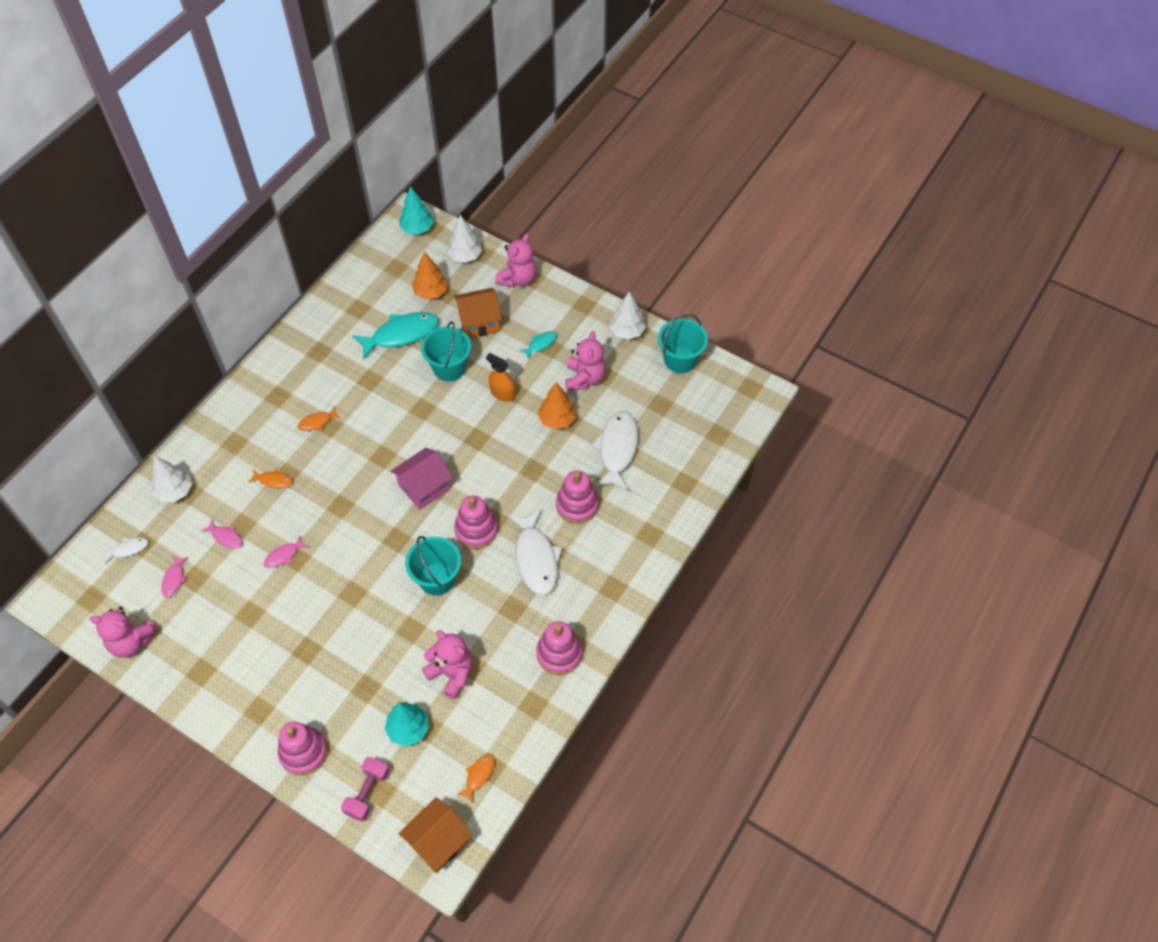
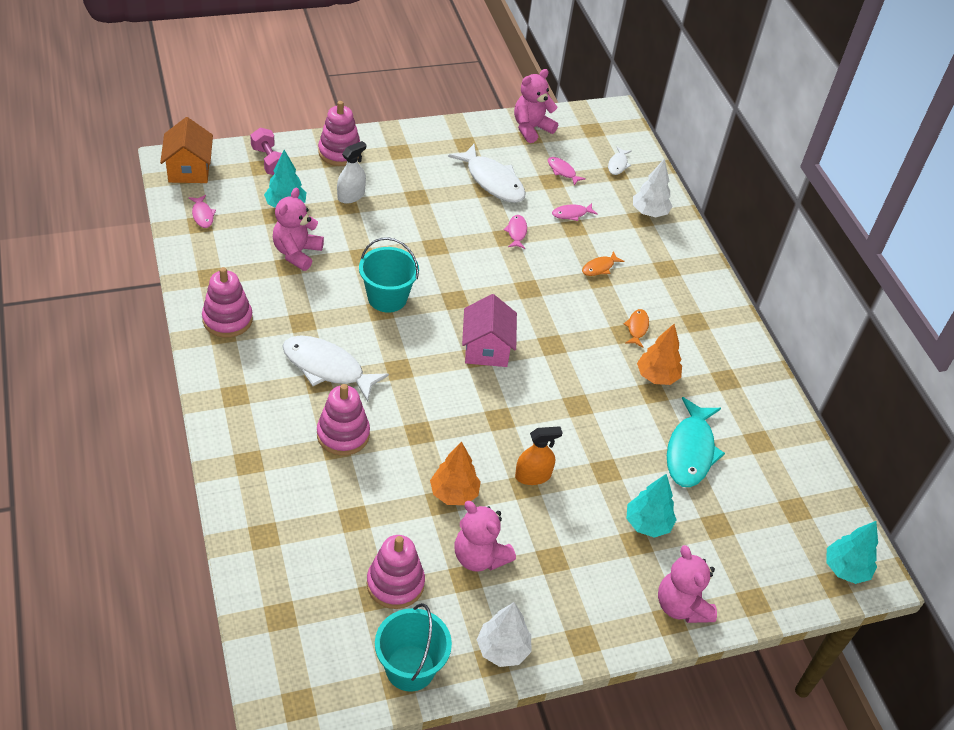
camera: 125 degrees right, 10 degrees down
orange tree [412,252,447,299] -> orange tree moved to [637,324,682,385]
turquoise bucket [421,321,471,381] -> none
pink teddy bear [422,630,473,699] -> pink teddy bear turned 120 degrees clockwise [273,188,324,271]
white tree [447,215,482,263] -> none
orange house [454,288,502,338] -> turquoise tree [626,474,677,538]
pink stacking toy [454,495,498,549] -> pink stacking toy moved to [367,535,425,609]
orange fish [458,754,494,803] -> pink fish [189,195,216,228]
turquoise fish [519,331,557,359] -> none
white fish [591,411,638,491] -> white fish moved to [448,144,526,203]
none -> white spray bottle [337,141,366,204]

